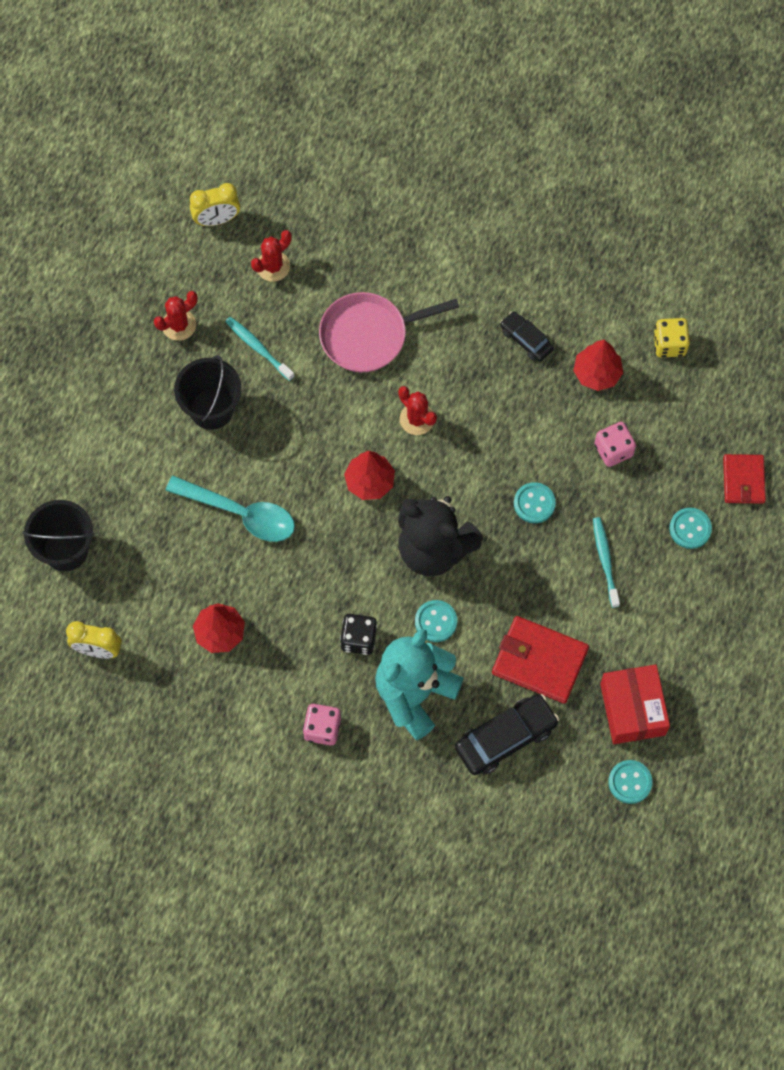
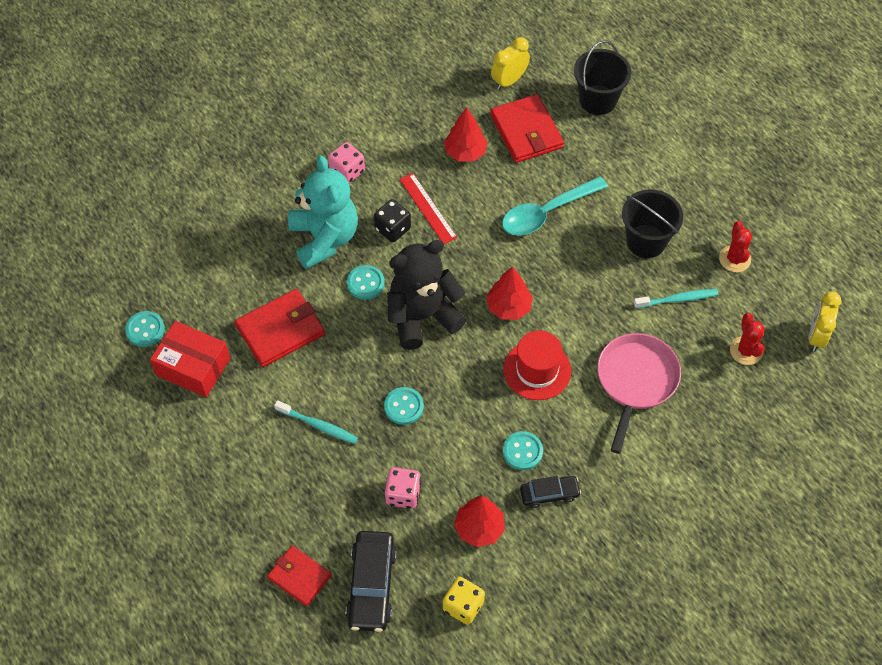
camera: 125 degrees right, 10 degrees down
red cactus [398,386,437,435] -> red hat [503,331,571,400]
black car [455,694,559,775] -> black car moved to [346,531,397,632]
turquoise button [669,508,712,549] -> turquoise button moved to [503,431,543,470]
none -> red ruler [399,173,457,244]
none -> red wallet [490,94,564,163]

